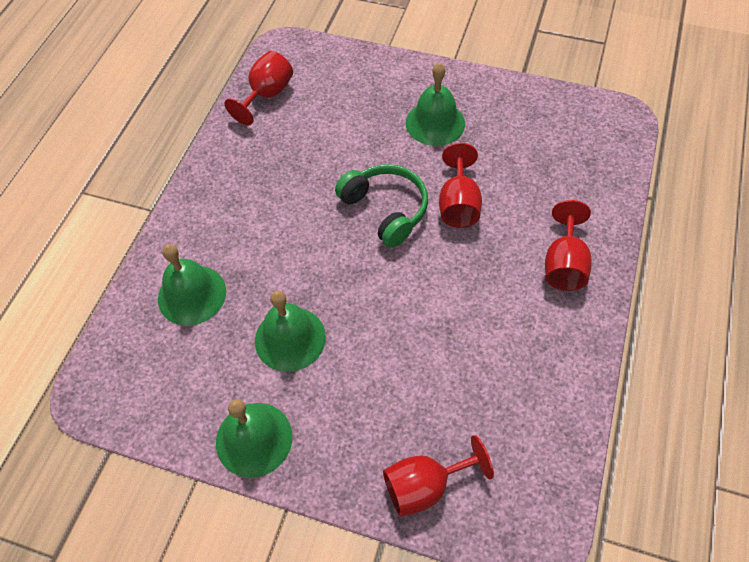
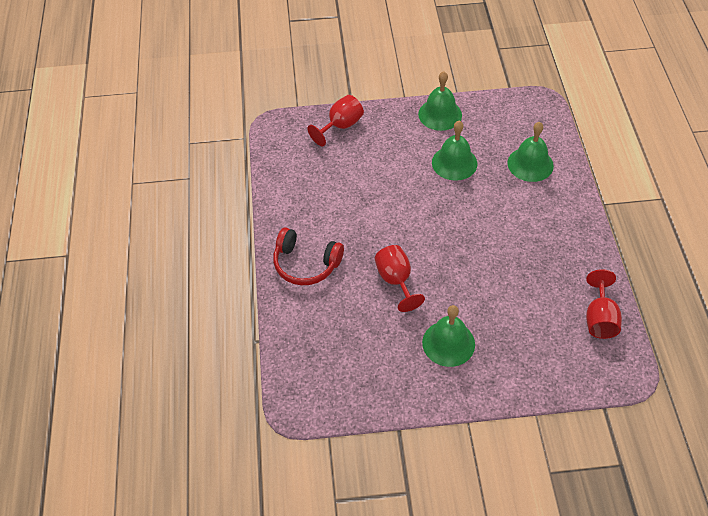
camera: 155 degrees right, 5 degrees down
green headphones [335,164,428,248] -> none
red goblet [545,200,592,291] -> red headphones [273,227,344,285]

